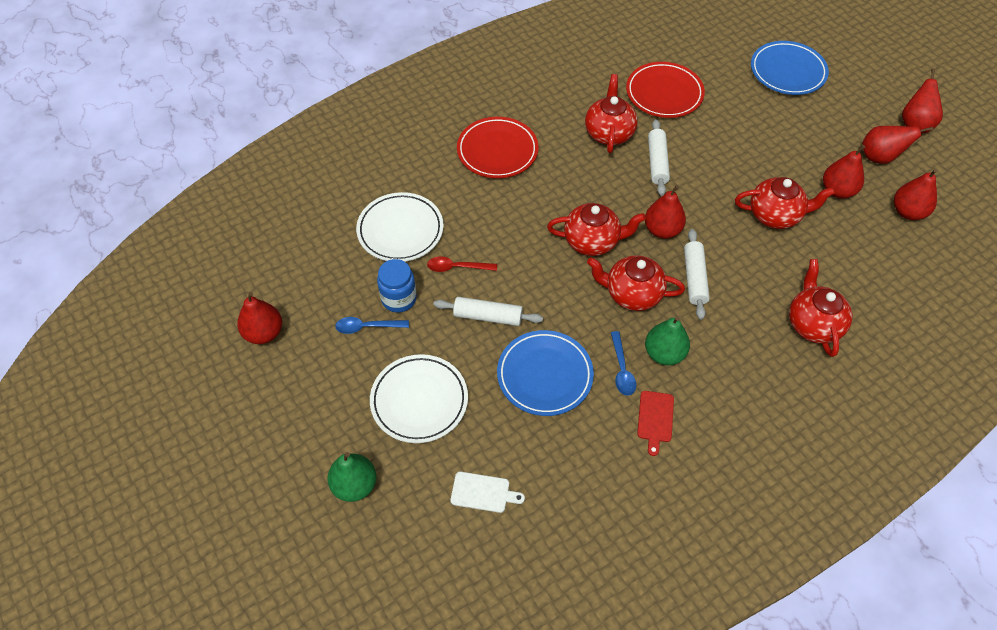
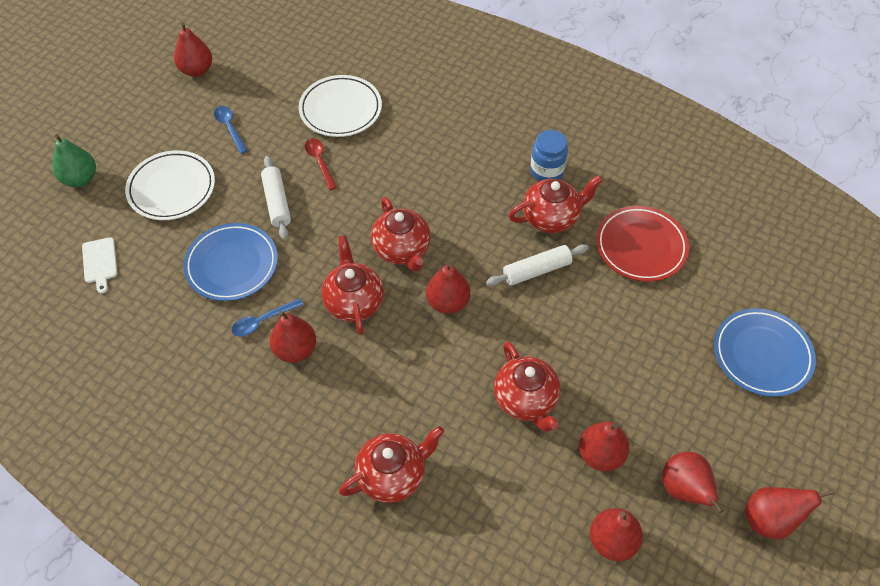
camera: 65 degrees right, 0 degrees up
blue jar [377,259,417,313] -> blue jar moved to [530,130,568,181]
red plate [457,117,538,178] -> none
red cutting board [637,391,674,456] -> none
green pear [645,316,690,365] -> red pear [270,311,316,363]
white rolling pin [684,229,710,320] -> none

